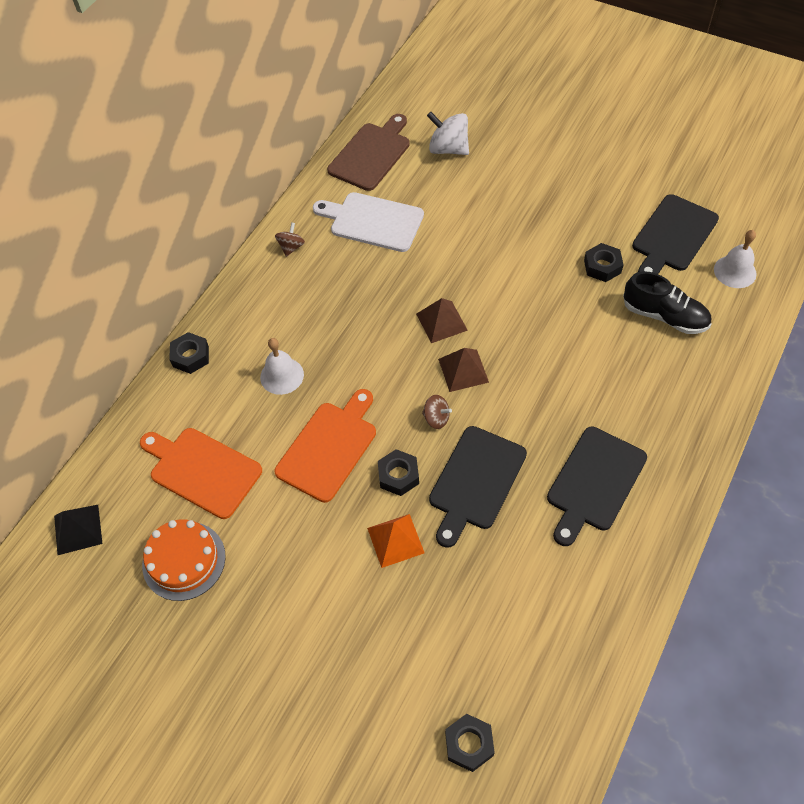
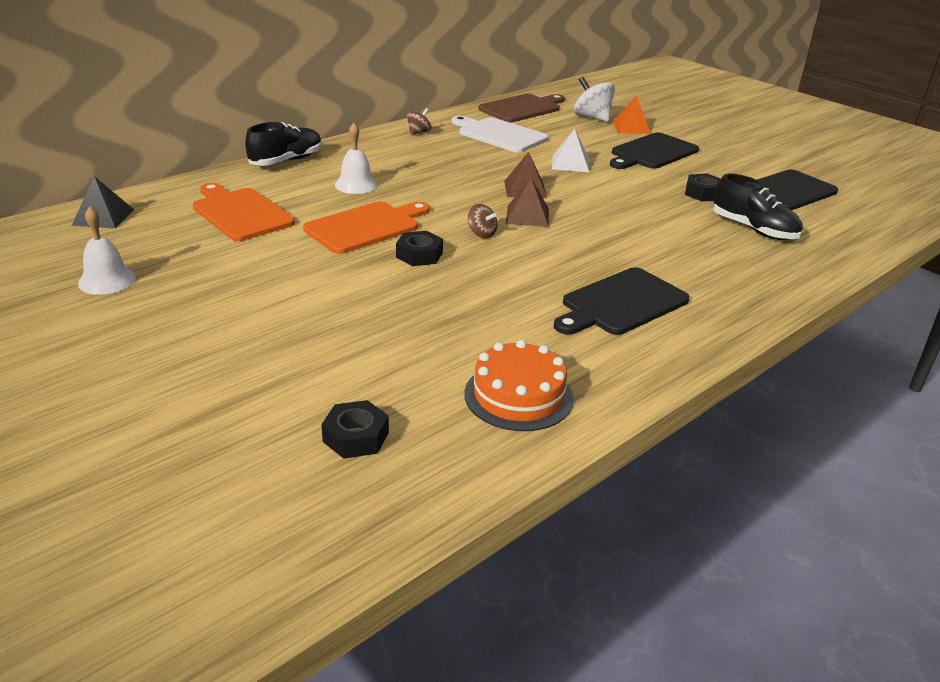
camera: 15 degrees right, 25 degrees down
orange cake [142,519,226,601] -> orange cake moved to [465,340,574,431]
black nut [169,332,209,374] -> black shoe [245,122,322,166]
orange pyramid [367,514,424,568] -> orange pyramid moved to [613,95,651,134]
black cutting board [429,426,527,548] -> black cutting board moved to [610,132,699,169]
white bell [714,230,757,288] -> white bell moved to [78,206,136,295]
none -> white pyramid [552,128,589,172]

